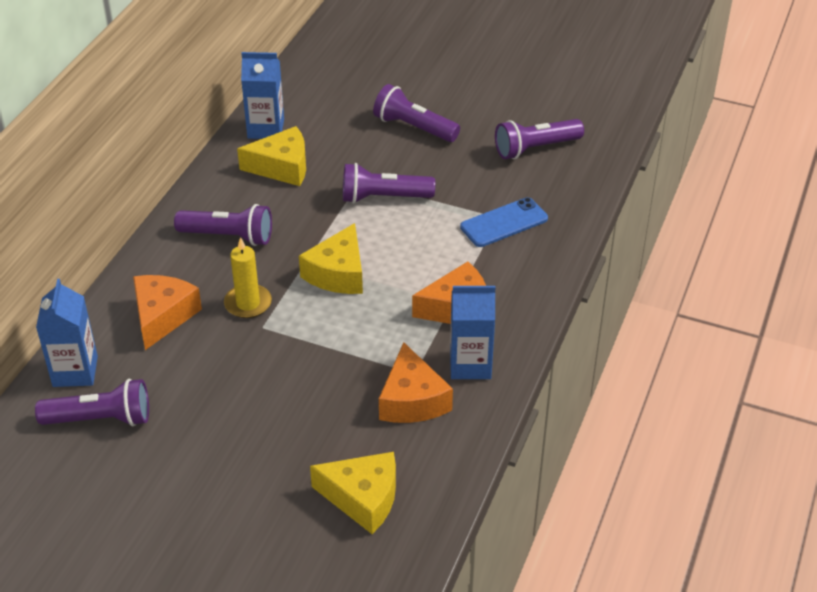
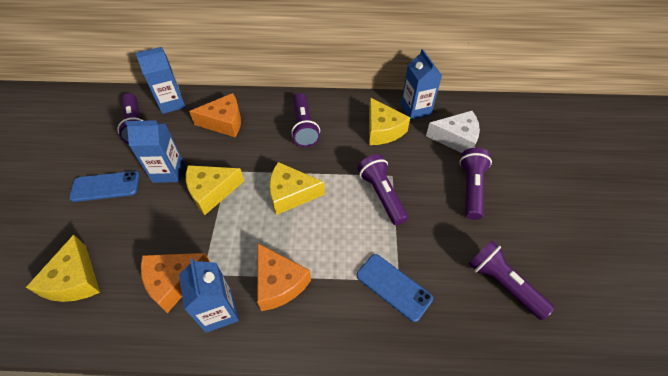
camera: 70 degrees right, 10 degrees up
yellow candle [224,237,272,318] -> none
none -> blue phone [69,171,140,202]
none -> blue carton [125,120,184,183]
none -> yellow cheese [186,165,244,215]
none -> white cheese [426,111,480,153]

